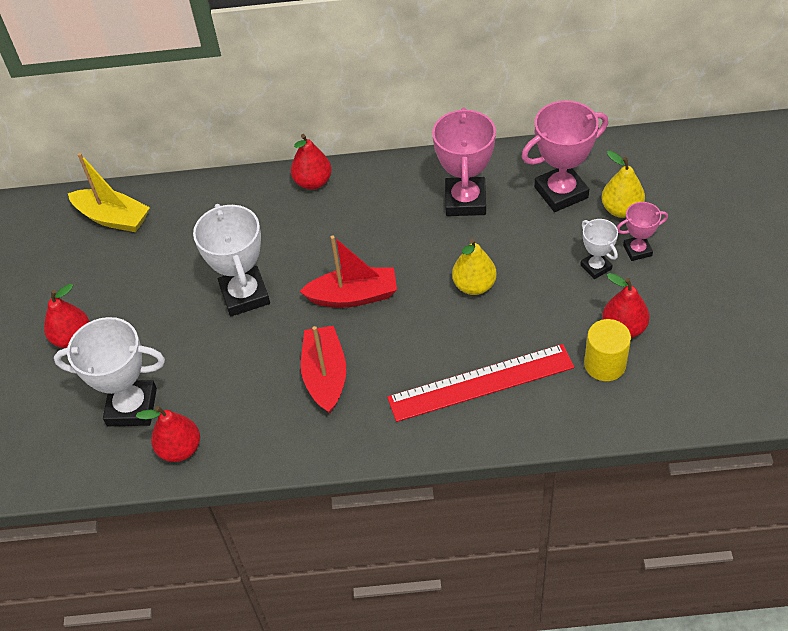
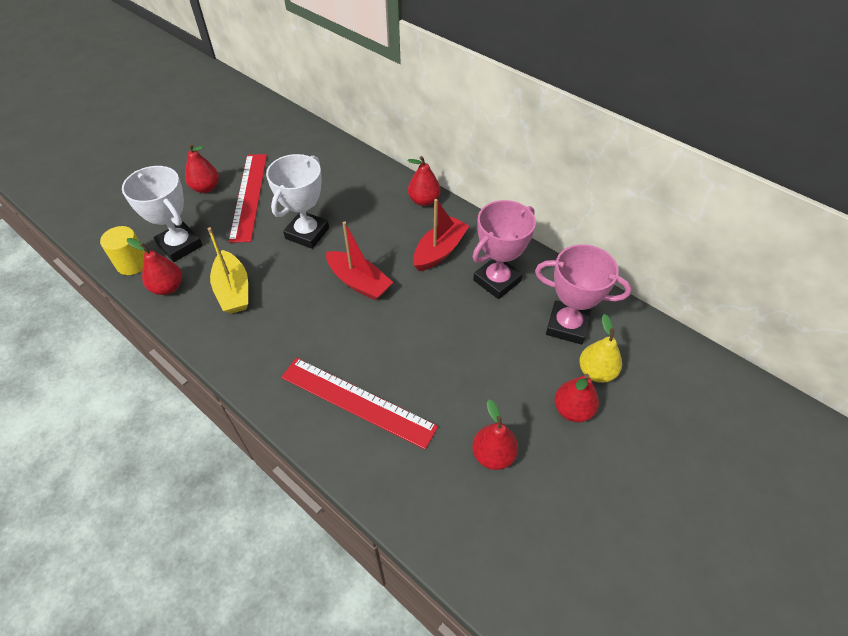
camera: 40 degrees right, 0 degrees up
yellow boat [68,153,150,232] -> yellow boat moved to [208,227,248,314]
red boat [301,326,346,414] -> red boat moved to [413,199,469,271]
yellow pear [452,239,497,295] -> none
white trophy [580,219,618,279] -> none
yellow cylinder [584,319,631,381] -> yellow cylinder moved to [100,226,145,275]
pink trophy [617,202,668,261] -> red pear [554,373,599,422]
none -> red ruler [229,154,267,243]

